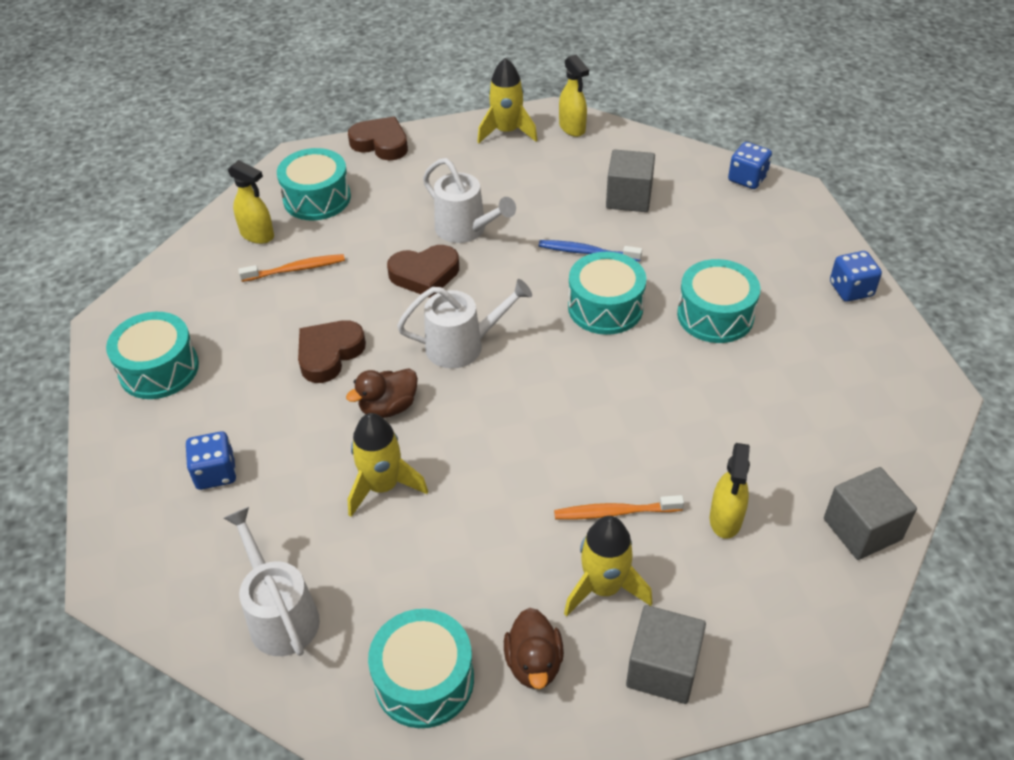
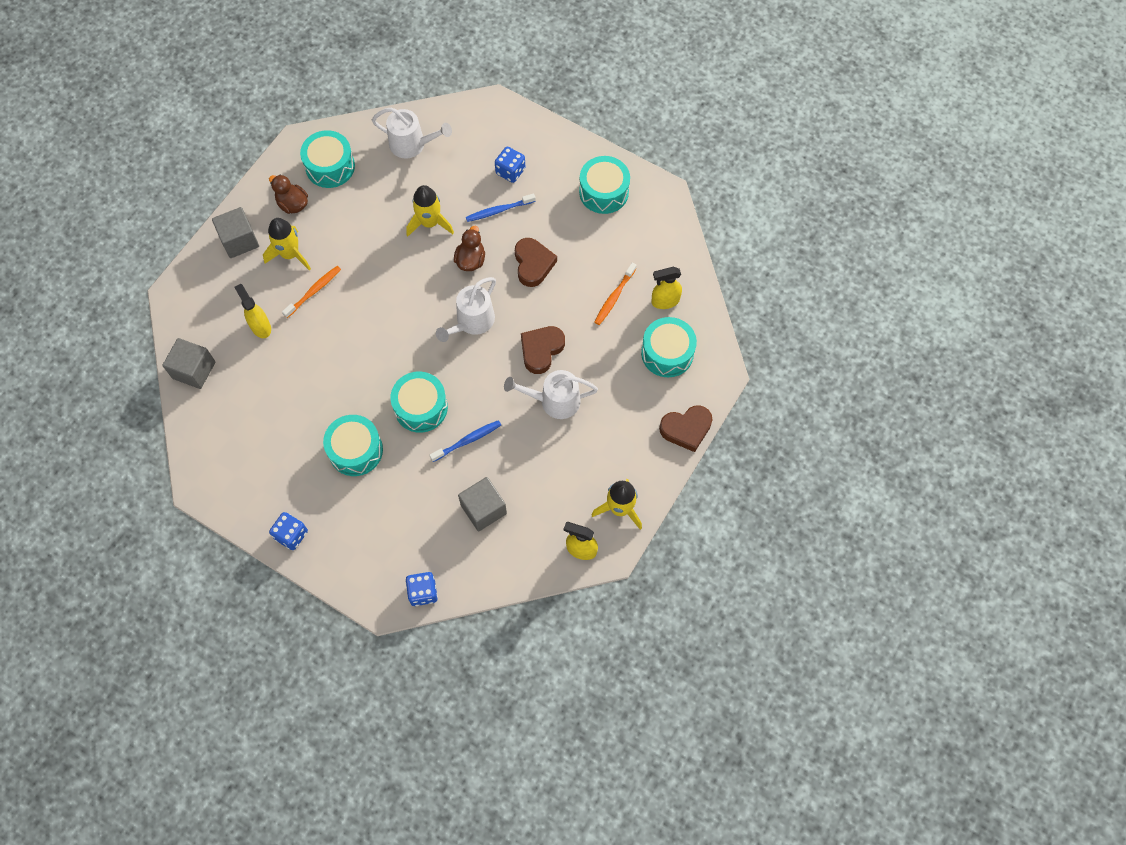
camera: 135 degrees right, 20 degrees up
none -> blue toothbrush [466,193,536,222]

